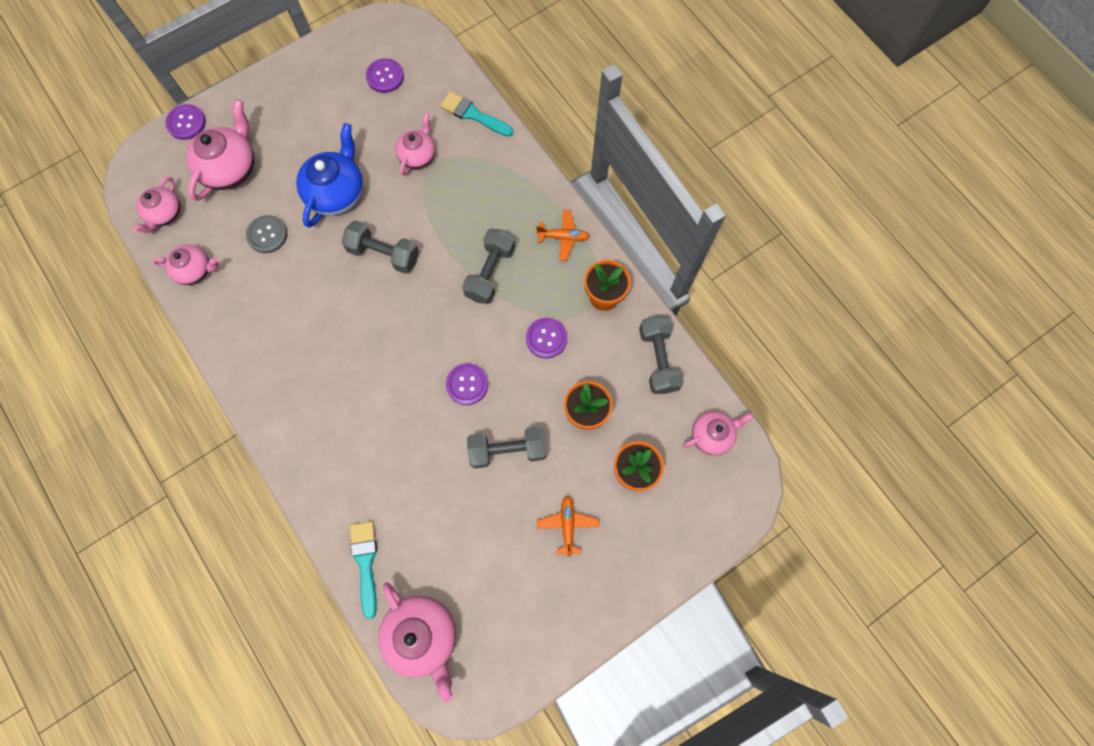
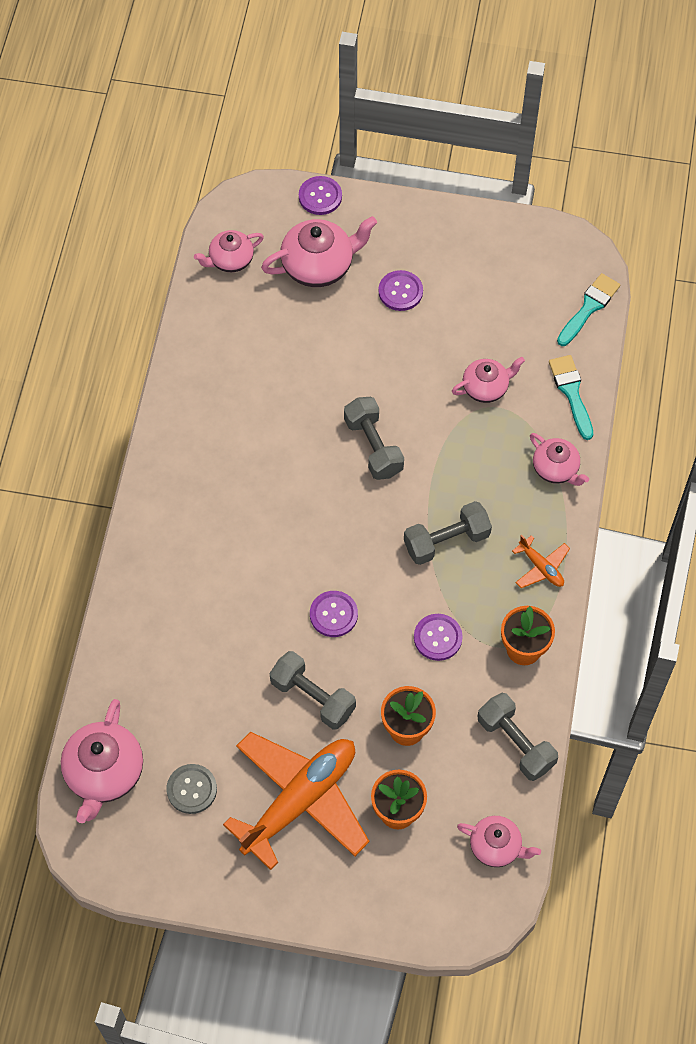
camera: 45 degrees right, 10 degrees down
pink teapot [153,245,218,285] -> pink teapot moved to [530,433,589,486]
grey button [246,215,287,253] -> grey button moved to [166,764,217,814]
blue teapot [296,123,363,228] -> none
turquoise brush [350,521,377,619] -> turquoise brush moved to [557,273,620,346]
purple button [366,58,404,93] -> purple button moved to [378,270,423,311]
orange plane [537,496,599,557] -> orange plane [223,732,369,870], size x2.34
grey dumbbell [639,315,684,394] -> grey dumbbell turned 75 degrees counterclockwise [478,693,558,781]

